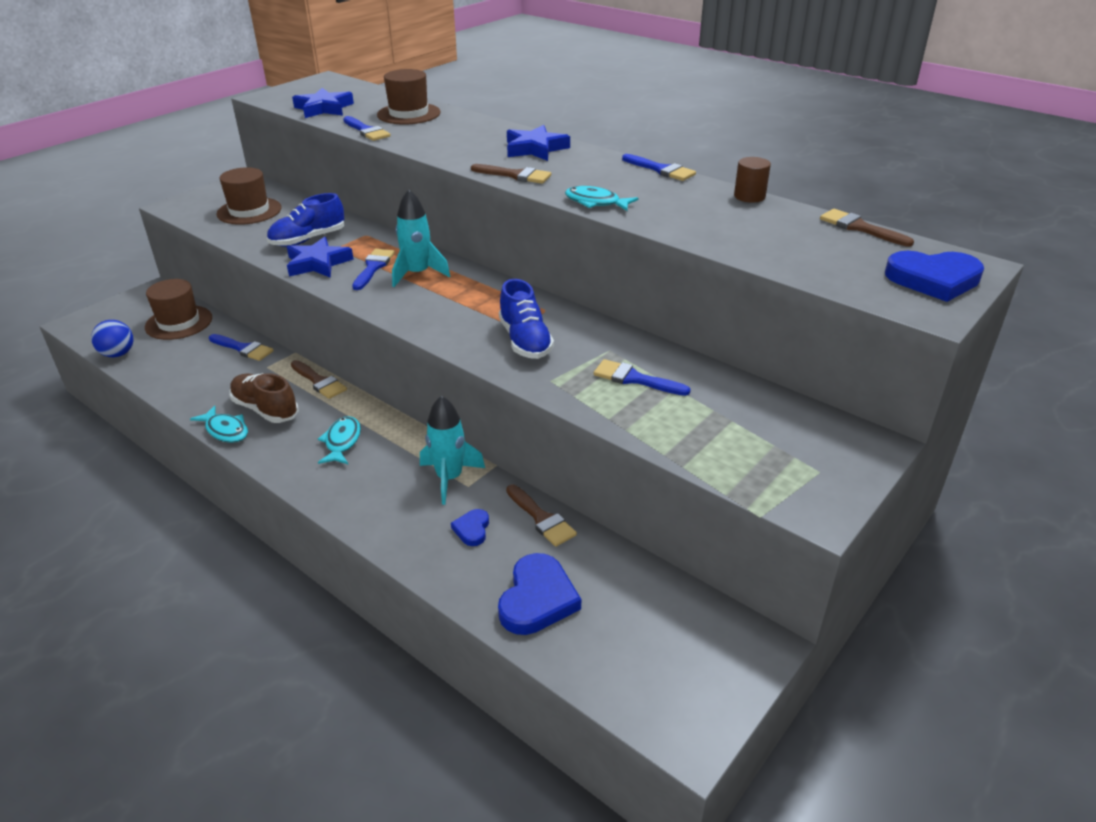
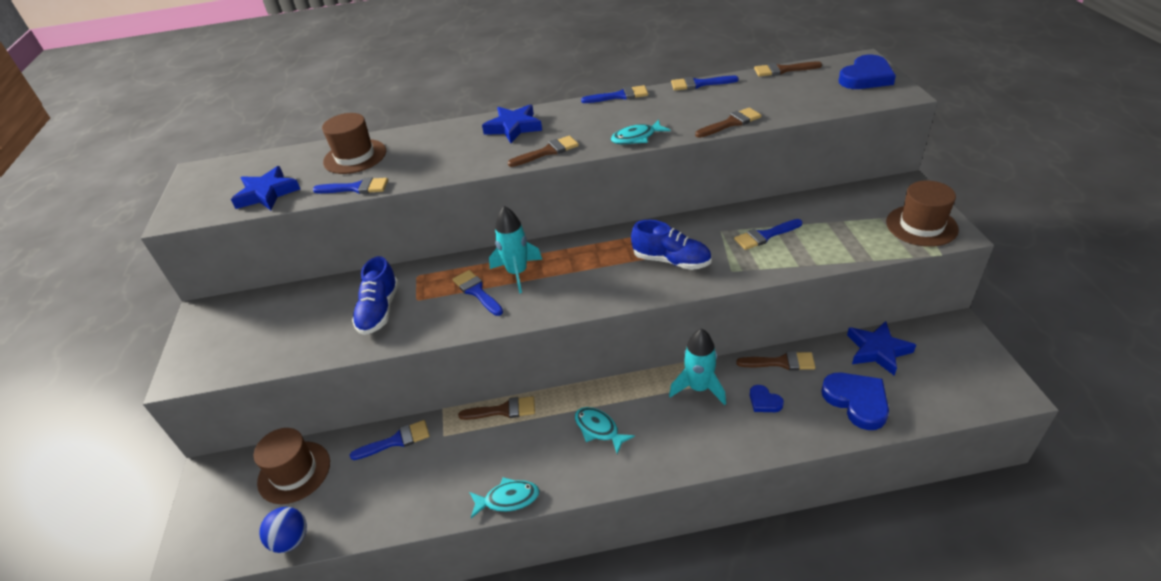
camera: 45 degrees left, 5 degrees up
brown hat [216,167,282,225] -> brown hat moved to [886,181,959,247]
brown shoe [229,373,299,423] -> none
blue star [287,237,354,278] -> blue star moved to [847,321,916,376]
brown cylinder [734,157,771,203] -> blue brush [671,76,739,91]
none -> brown brush [695,107,762,138]

